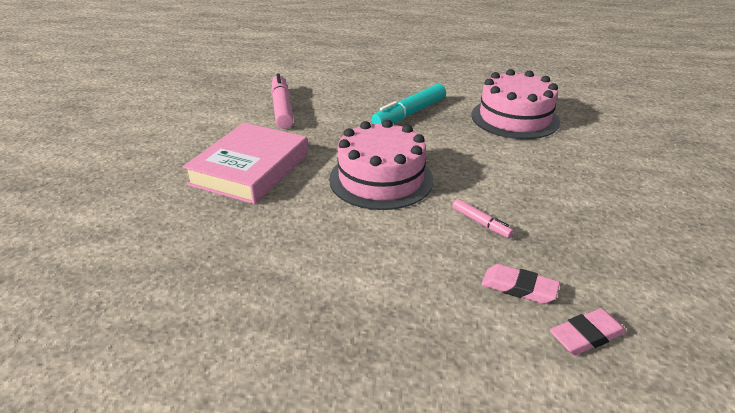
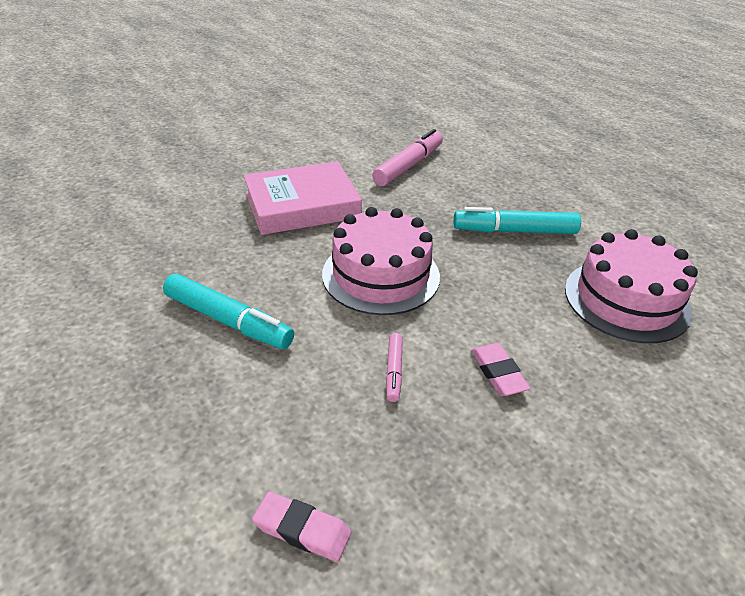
camera: 45 degrees right, 5 degrees up
pink eraser [481,264,560,304] -> pink eraser moved to [471,343,531,396]
none -> turquoise marker [163,274,294,349]

